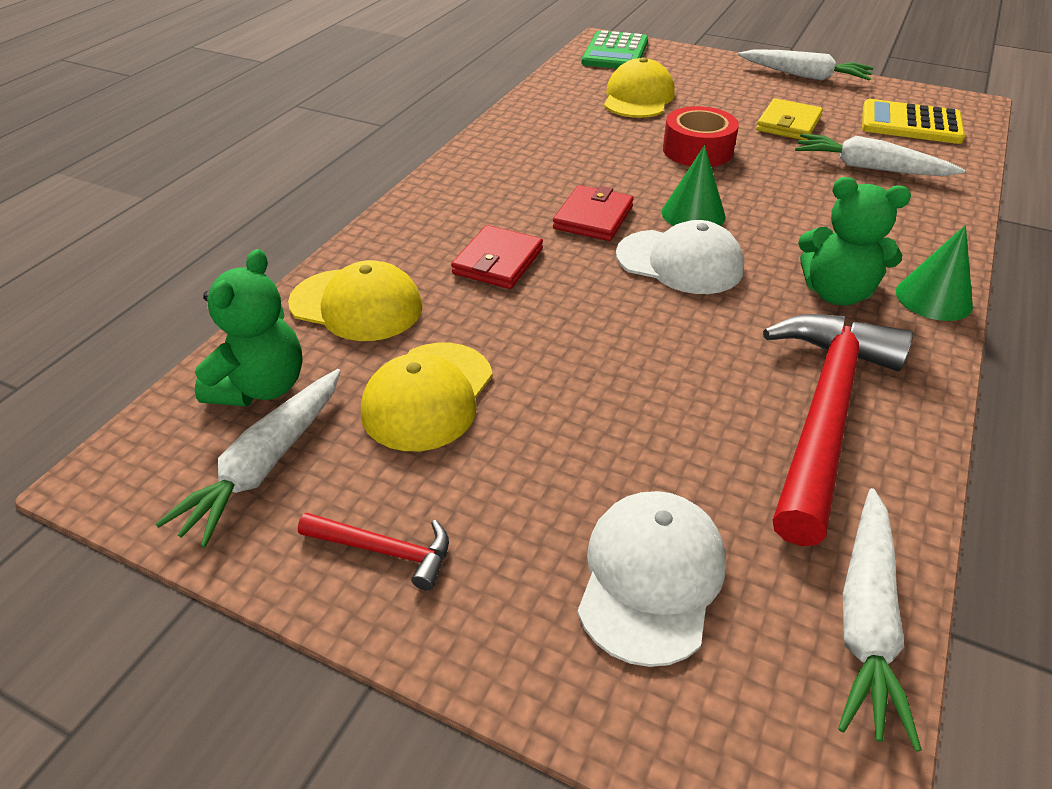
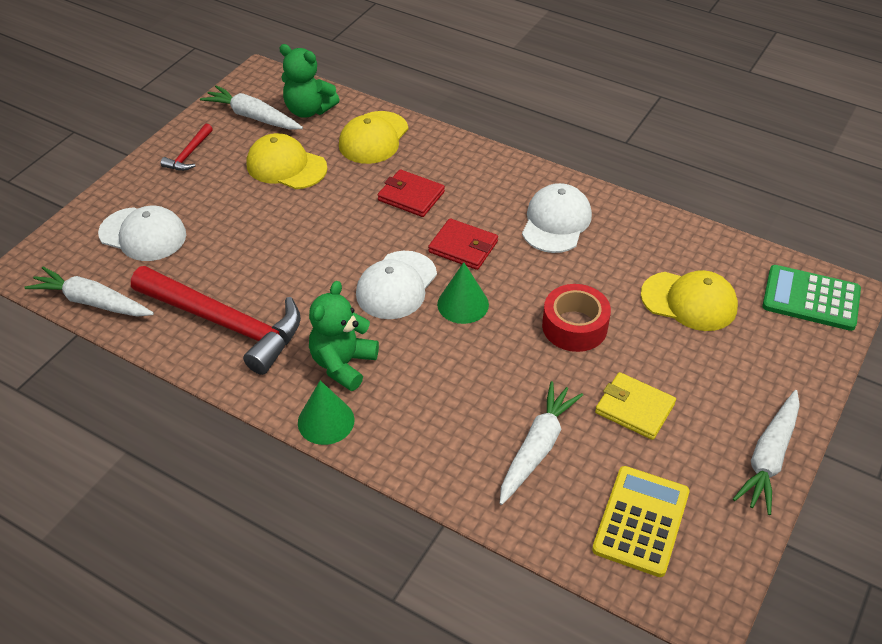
camera: 95 degrees right, 5 degrees up
none -> white cap [522,183,592,253]

